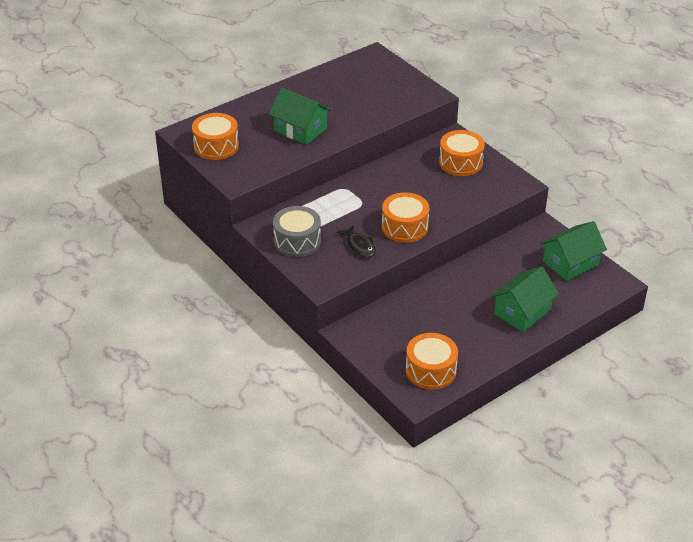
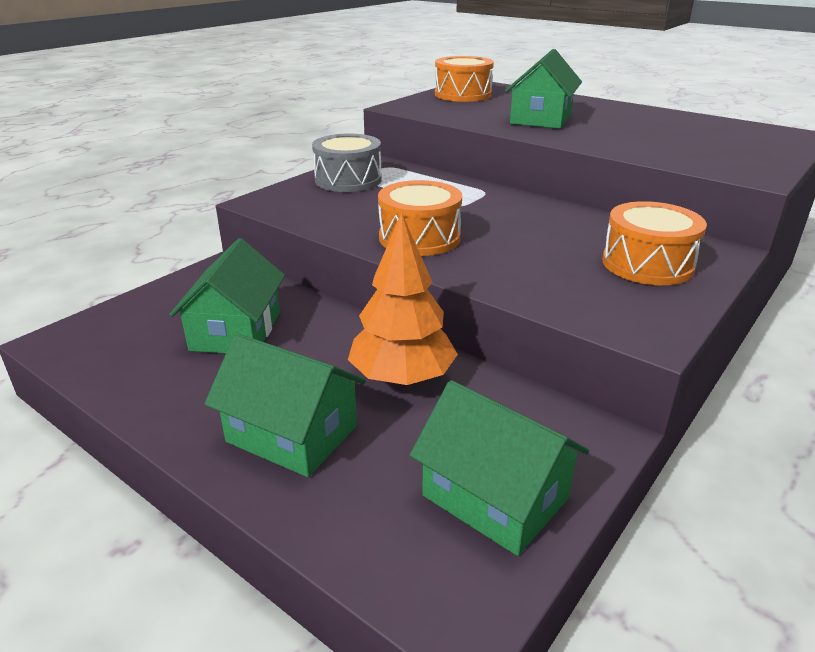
camera: 75 degrees right, 10 degrees down
black fish [337,225,376,258] -> none
orange drum [406,333,458,390] -> none
none -> green house [169,238,285,354]
none -> orange tree [348,213,458,386]

